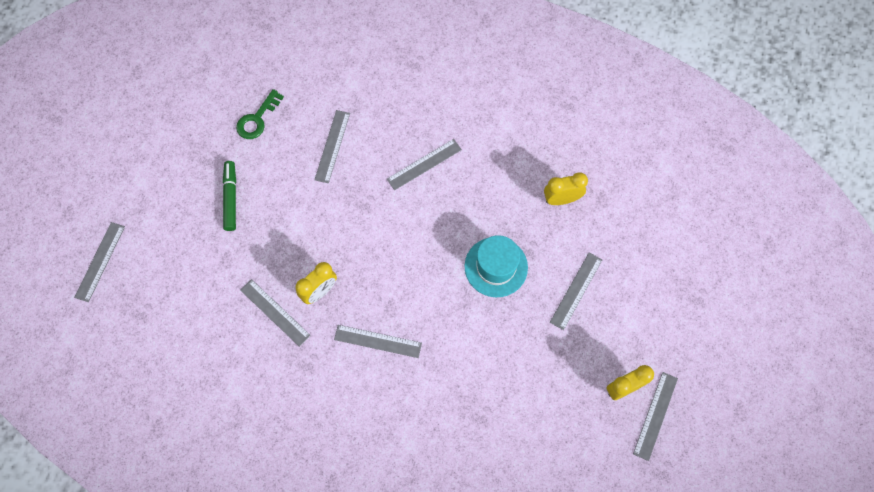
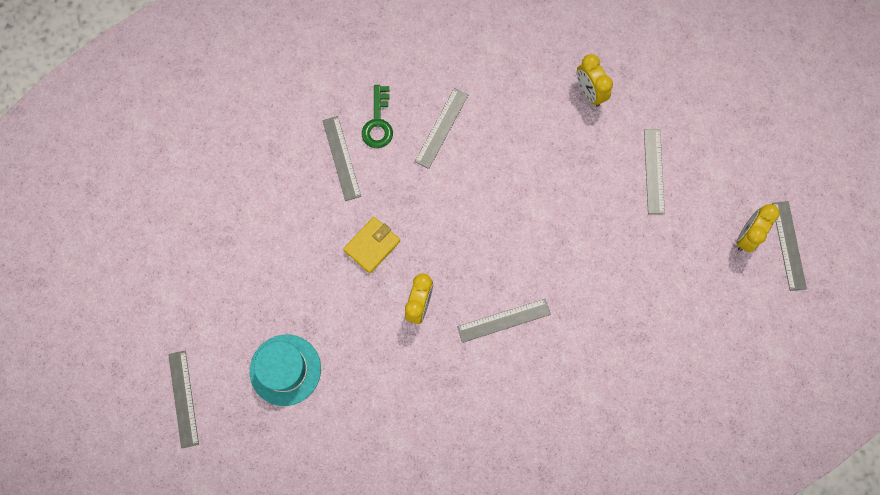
camera: 30 degrees left, 5 degrees up
green marker [223,161,236,231] -> none
green key [236,89,284,139] -> green key moved to [362,85,393,148]
grey ruler [240,279,311,347] -> none
turquoise hat [465,235,528,297] -> turquoise hat moved to [250,335,321,406]
yellow clock [544,172,588,205] -> yellow clock turned 75 degrees counterclockwise [577,54,613,107]
none -> yellow wallet [343,217,400,273]

